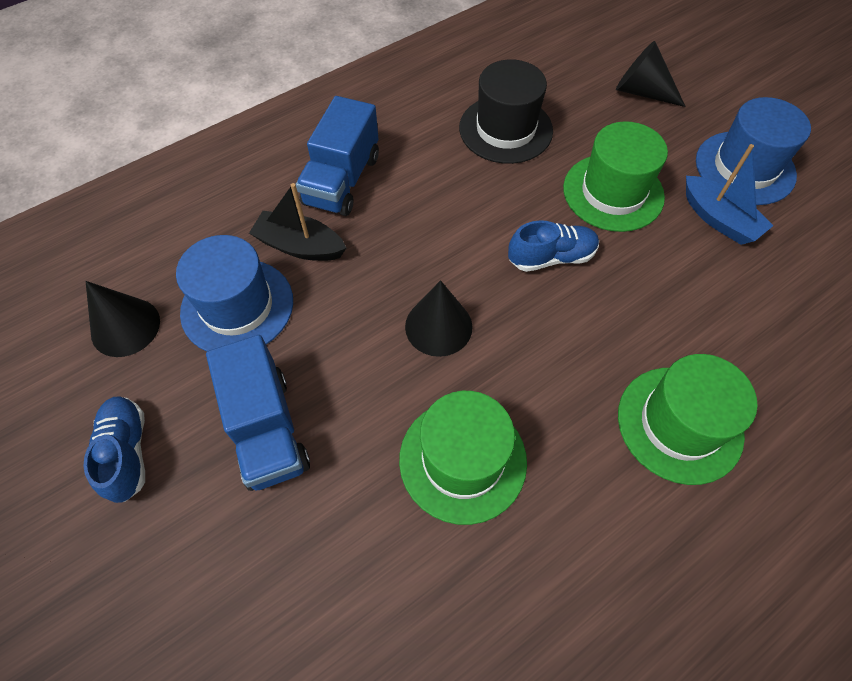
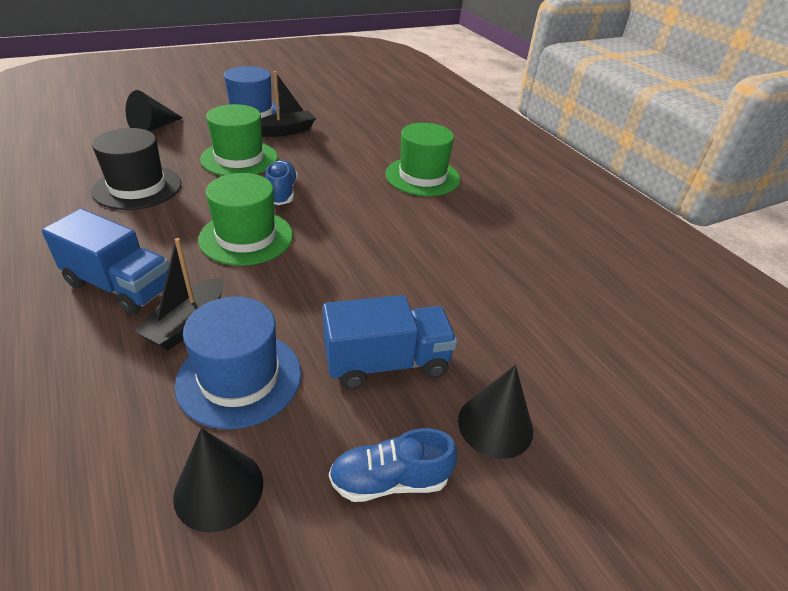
camera: 85 degrees left, 20 degrees down
green hat [399,391,527,525] -> green hat moved to [198,173,293,266]
black cone [405,280,472,357] -> black cone moved to [458,365,533,459]
blue boat [686,144,774,245] -> black boat [261,71,316,137]

